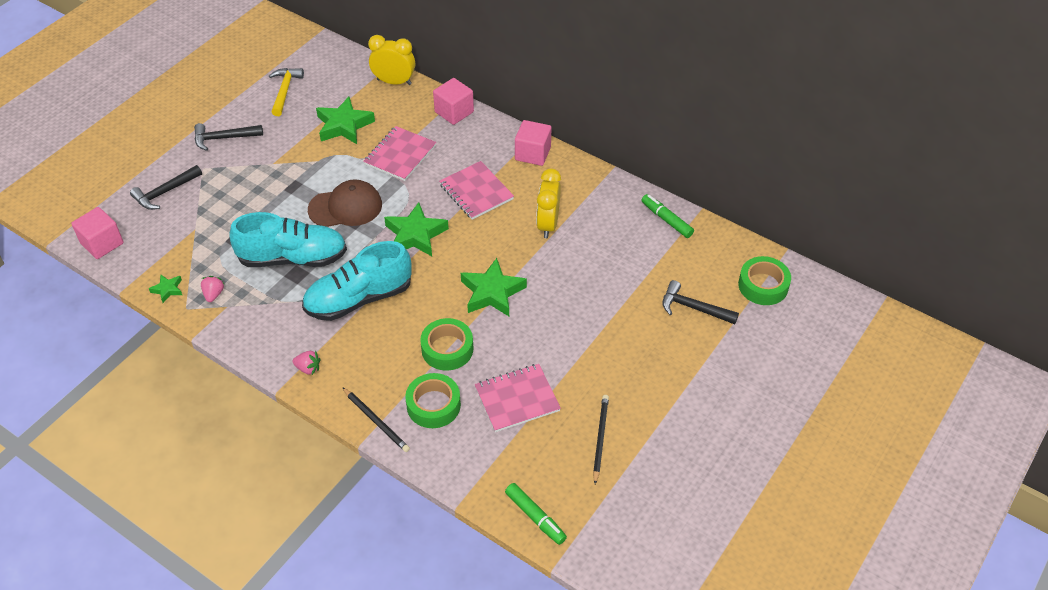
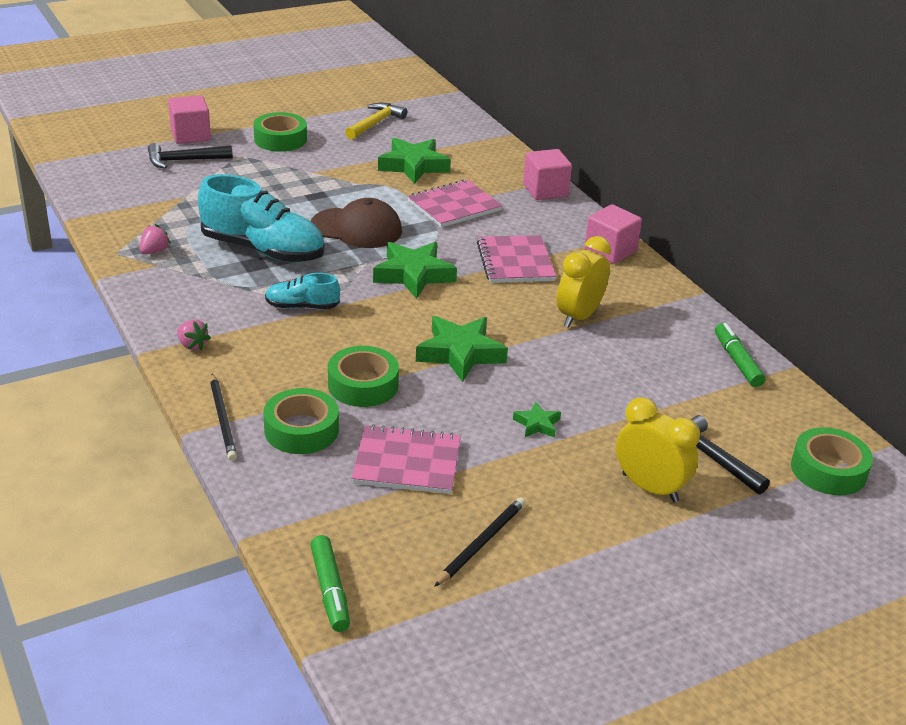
camera: 25 degrees right, 15 degrees down
pink cube [71,207,124,259] -> pink cube moved to [168,95,211,144]
green star [149,274,182,303] -> green star moved to [513,401,561,438]
black hammer [194,123,263,151] -> green tape [254,112,307,152]
turquoise shoe [302,241,412,321] -> turquoise shoe [265,273,340,309], size x0.51
yellow clock [368,35,415,85] -> yellow clock moved to [616,397,700,502]

